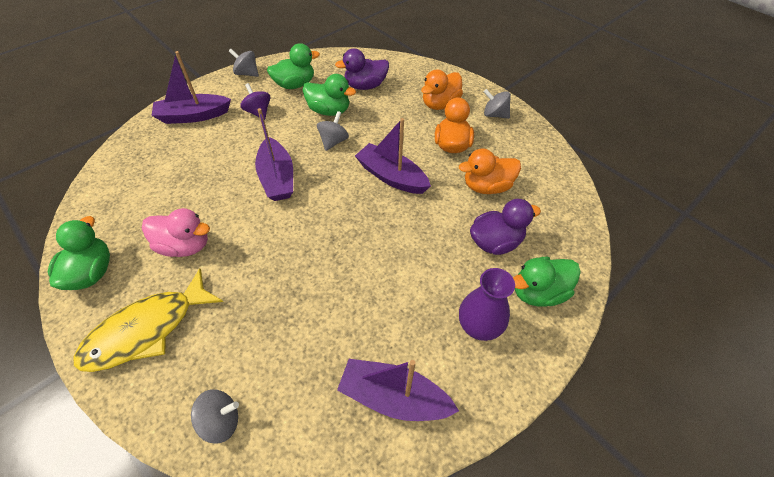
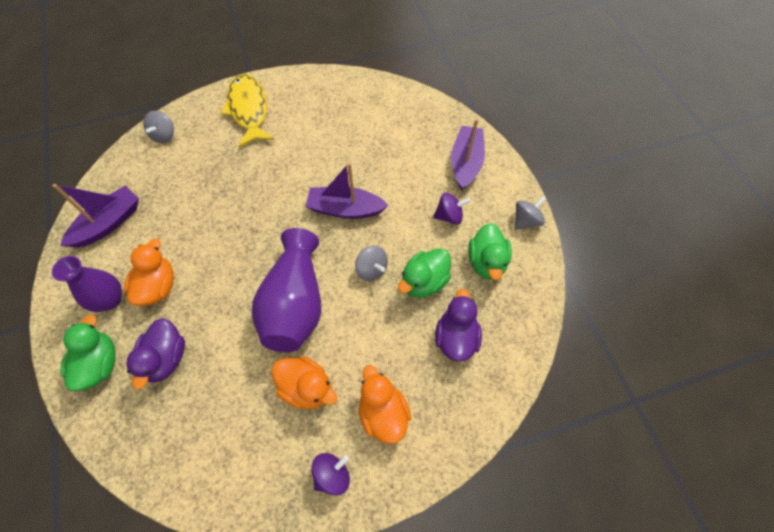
camera: 115 degrees right, 10 degrees up
green duck [48,216,110,290] -> none
pink duck [142,208,210,257] -> none
purple boat [355,118,431,194] -> purple vase [252,228,321,352]
orange duck [459,148,521,194] -> orange duck moved to [124,239,174,306]
grey spinning top [484,89,511,119] -> purple spinning top [311,453,350,496]

